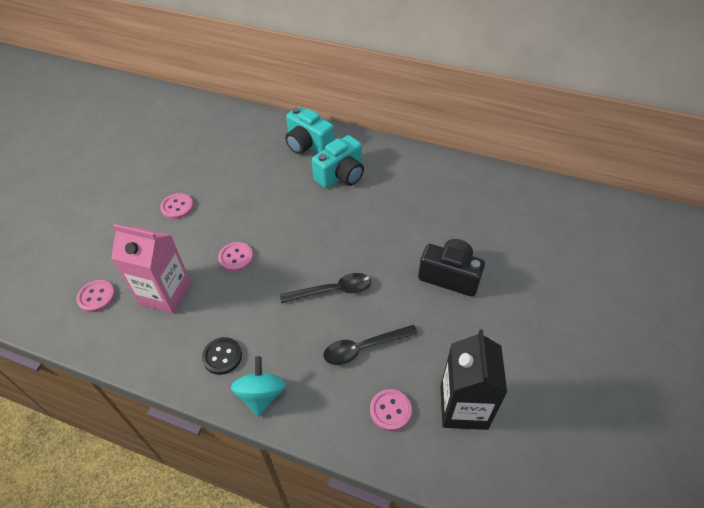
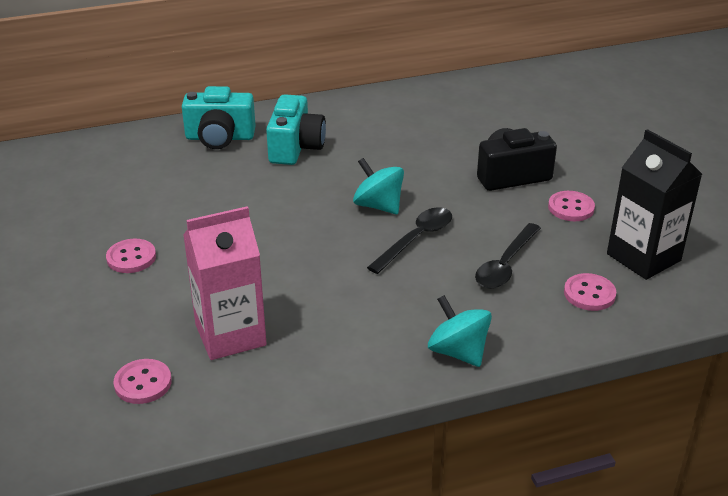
camera: 40 degrees left, 15 degrees down
black button [202,337,242,375] -> none
pink button [218,242,253,272] -> pink button moved to [548,191,595,221]
none -> turquoise spinning top [353,158,404,214]

